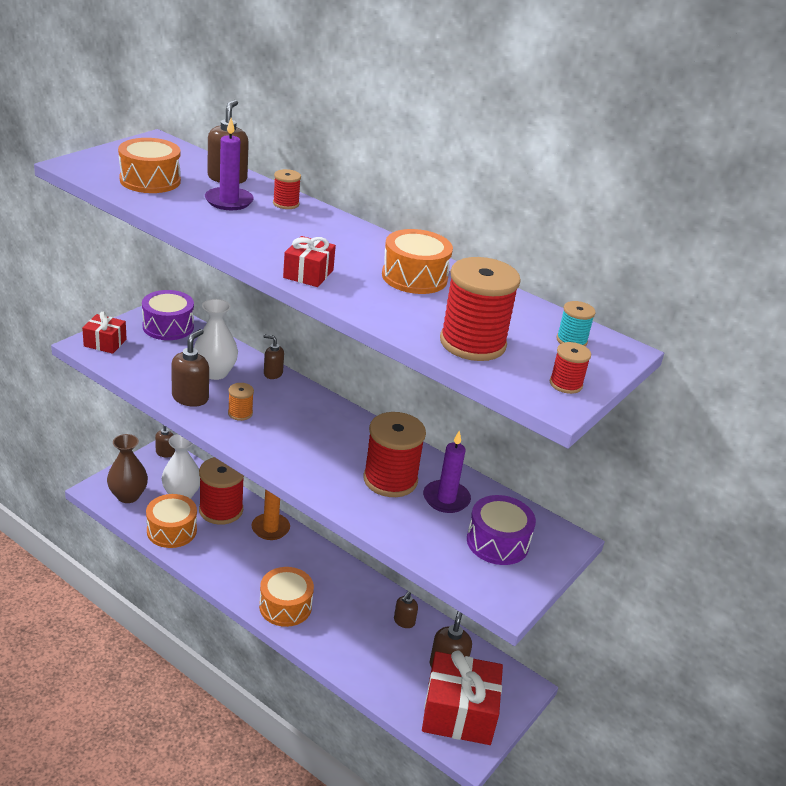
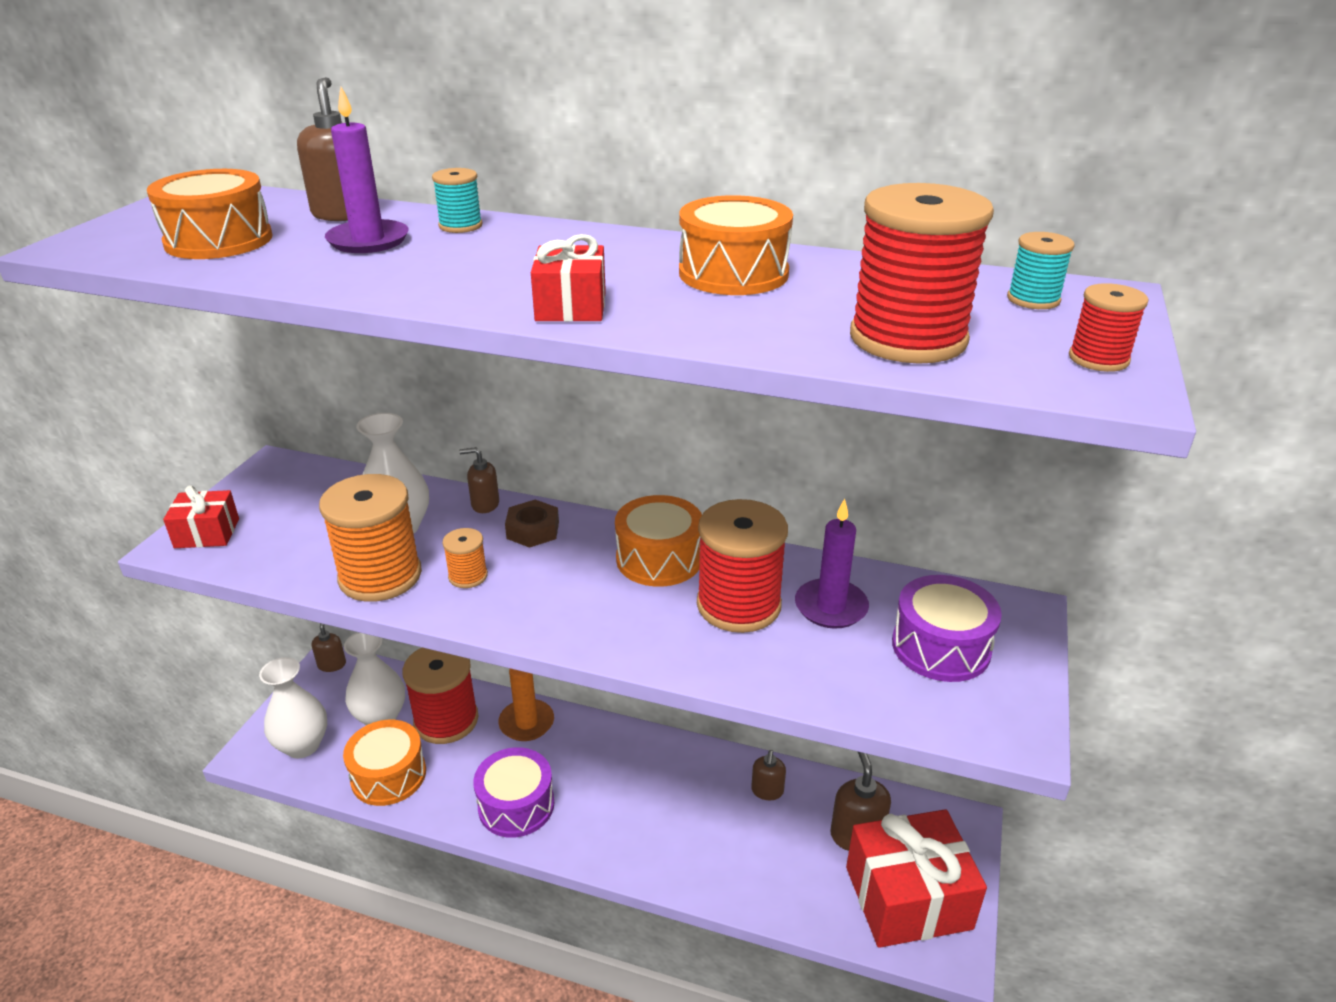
camera: 15 degrees left, 0 degrees up
brown vase [107,434,148,503] -> white vase [259,657,327,758]
purple drum [142,290,194,340] -> purple drum moved to [473,747,554,838]
brown soap dispenser [171,329,209,407] -> orange spool [319,474,422,602]
orange drum [259,567,314,627] -> orange drum moved to [615,495,702,587]
red spool [273,169,301,209] -> turquoise spool [432,168,482,233]
none -> brown nut [505,500,559,548]

